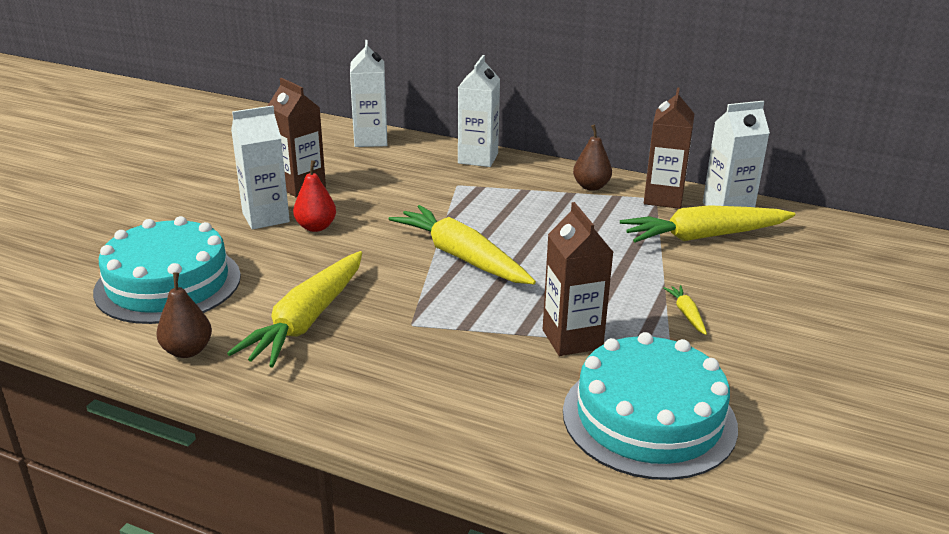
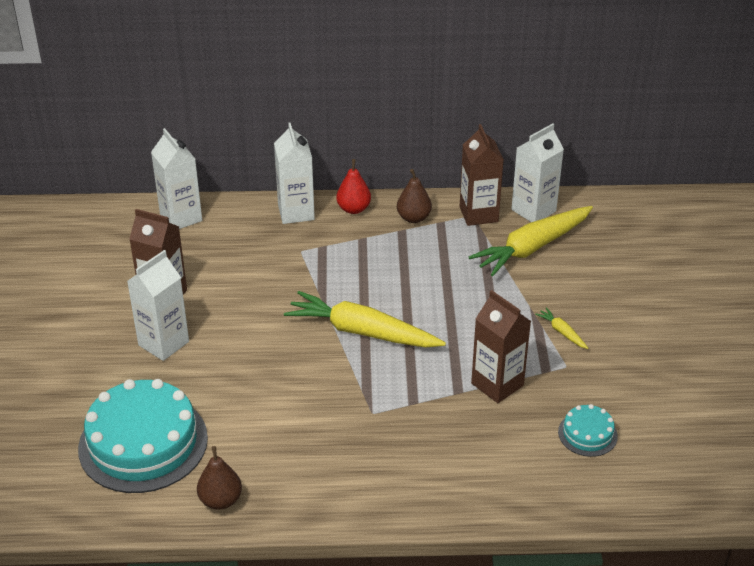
camera: 25 degrees left, 10 degrees up
yellow carrot [227,251,362,367] -> none
red pear [293,160,336,232] -> red pear moved to [336,159,371,214]
turquoise cake [563,332,738,480] -> turquoise cake [558,404,618,457], size x0.46

